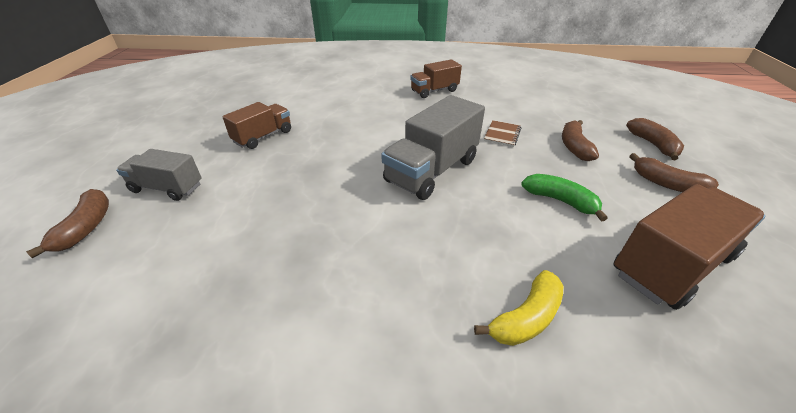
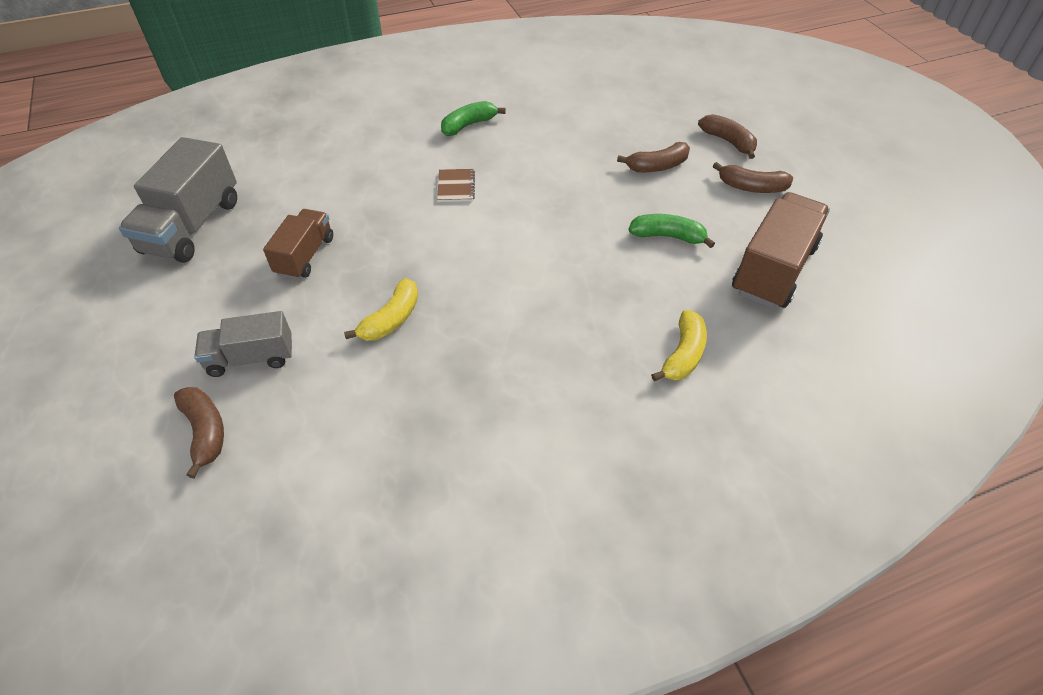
camera: 25 degrees left, 10 degrees up
grey truck [381,95,485,200] -> grey truck moved to [119,137,237,263]
brown truck [410,59,462,98] -> green banana [441,101,506,136]
brown notebook [484,120,521,147] -> brown notebook moved to [437,169,475,202]
brown banana [562,120,599,161] -> brown banana turned 90 degrees counterclockwise [617,142,690,172]
none -> yellow banana [344,278,418,341]

